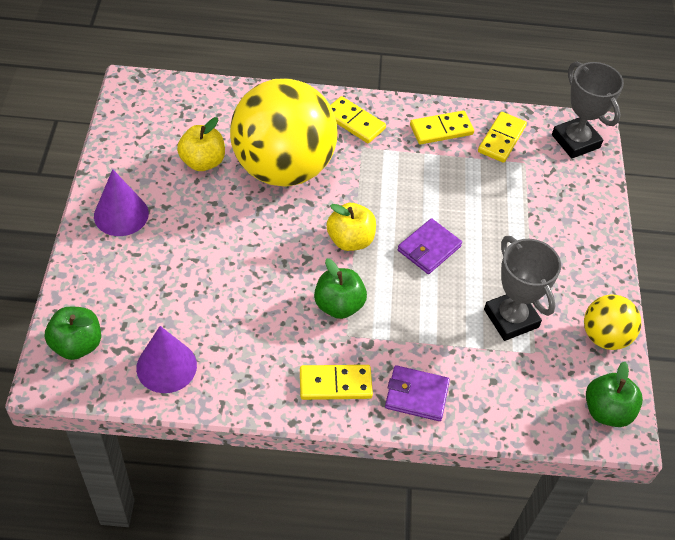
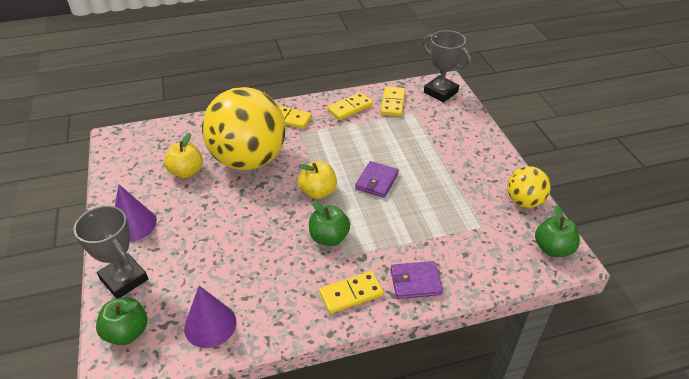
camera: 15 degrees left, 10 degrees down
grey trophy [484,236,561,341] -> grey trophy moved to [74,206,148,299]

